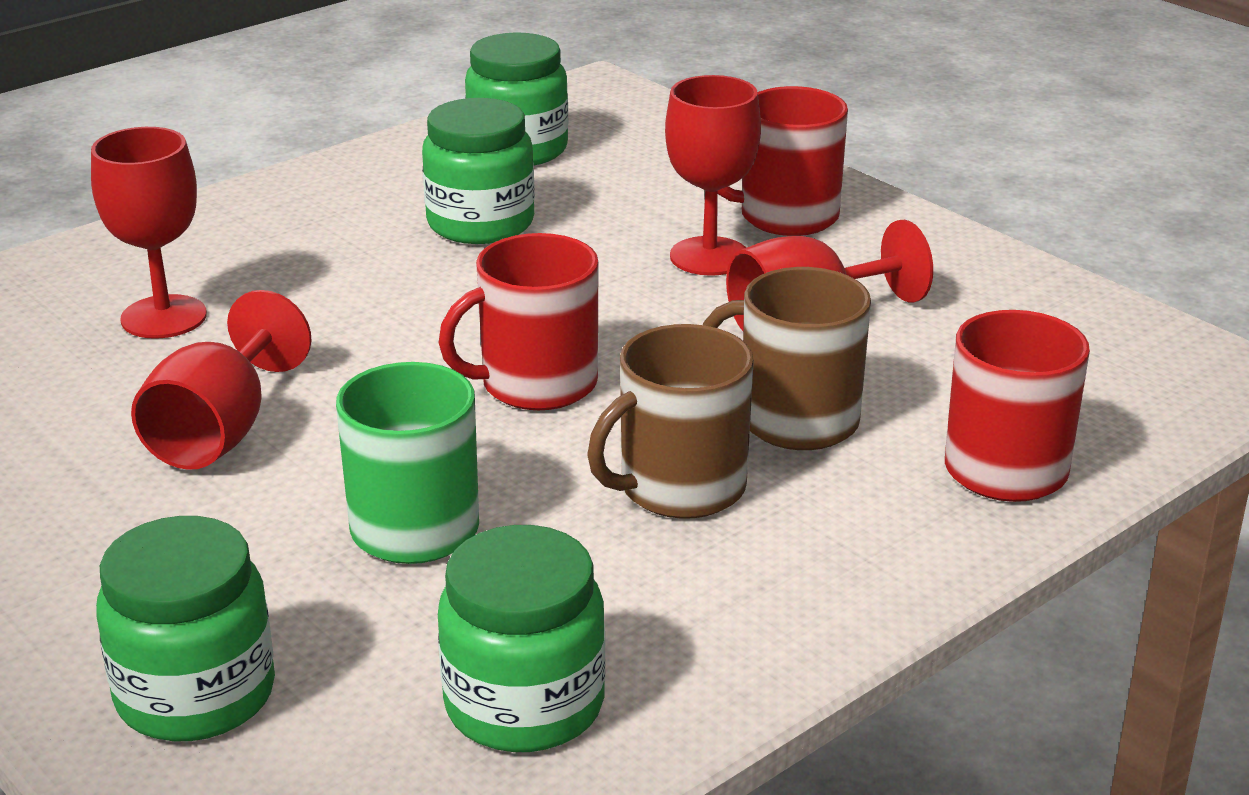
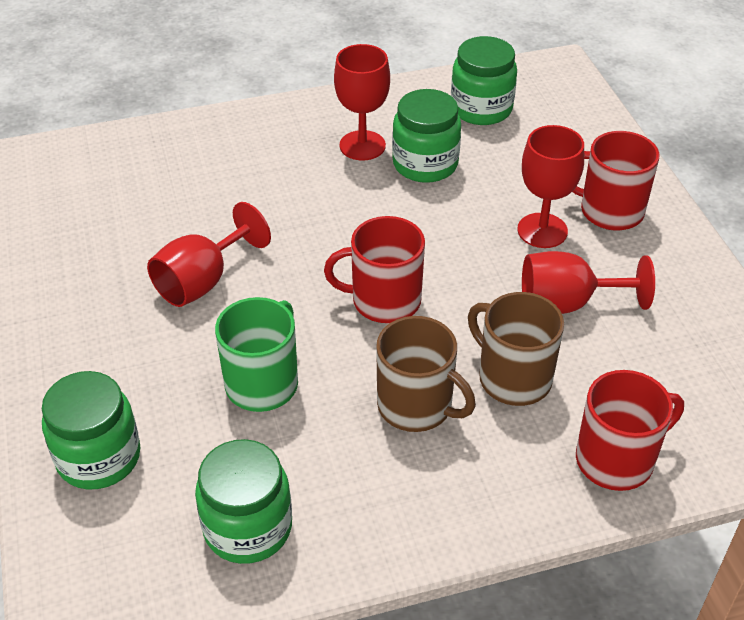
camera: 25 degrees right, 15 degrees up
red goblet [91,127,207,339] -> red goblet moved to [334,44,390,161]
brown mug [587,324,754,519] -> brown mug turned 135 degrees counterclockwise [376,316,476,432]

